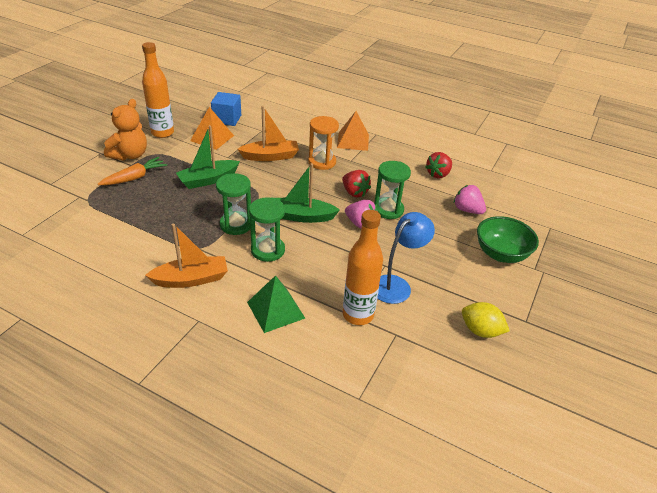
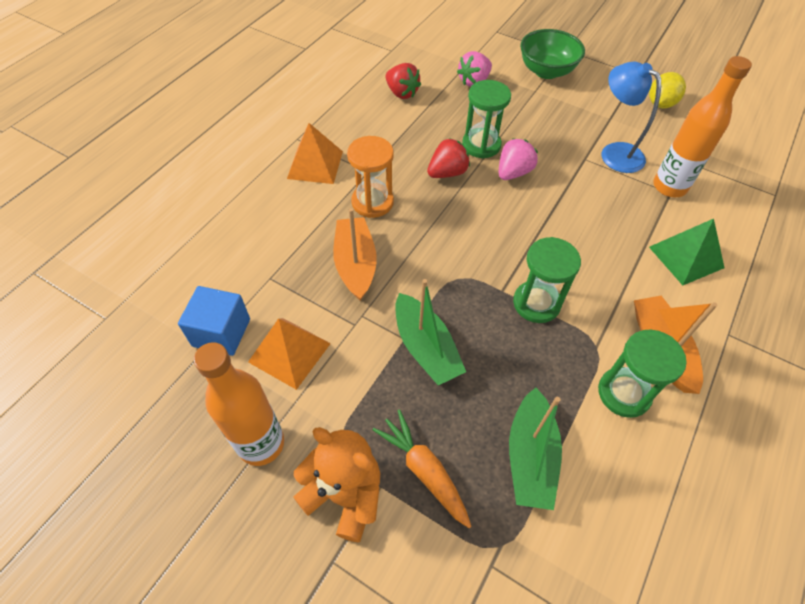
camera: 85 degrees left, 15 degrees up
green hourglass [249,197,285,262] -> green hourglass moved to [598,330,687,418]
green boat [275,163,340,223] -> green boat moved to [509,387,562,510]

